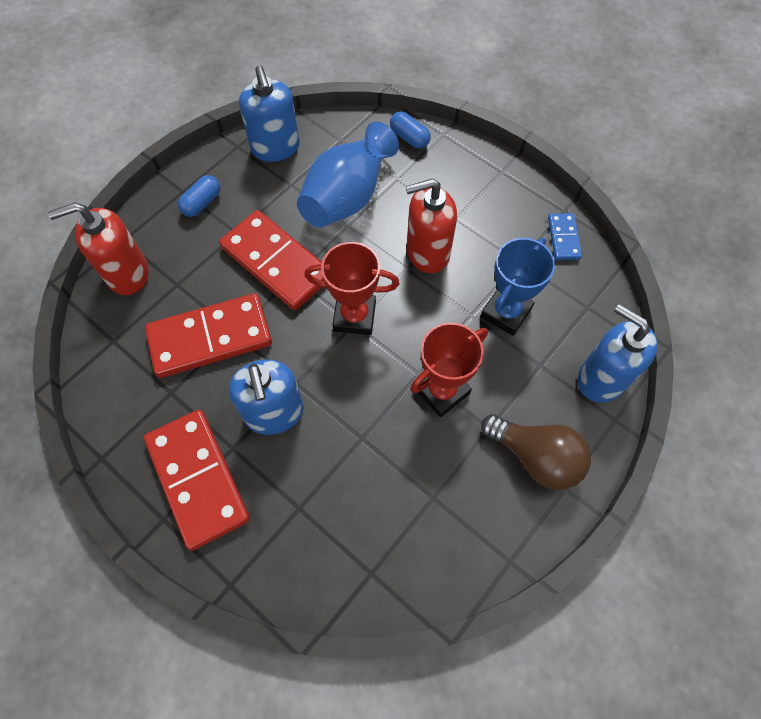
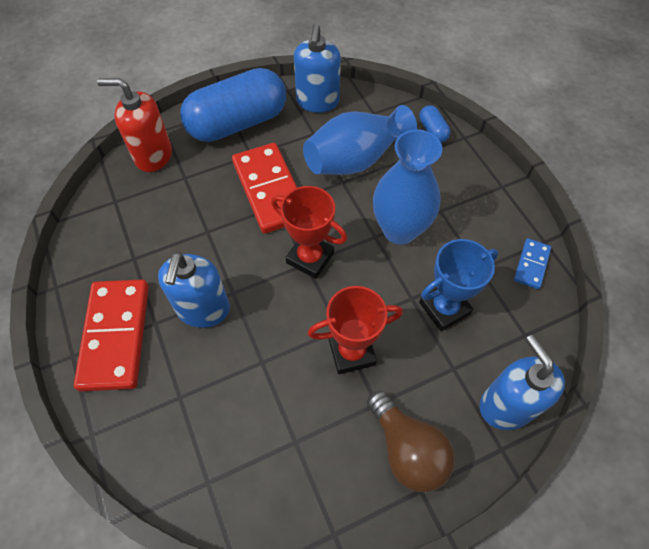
camera: 25 degrees right, 5 degrees down
red domino [145,293,272,378] -> none
blue capsule [178,175,221,217] -> blue capsule [180,68,286,142], size x2.47
red soap dispenser [406,178,457,273] -> blue vase [373,130,442,245]

